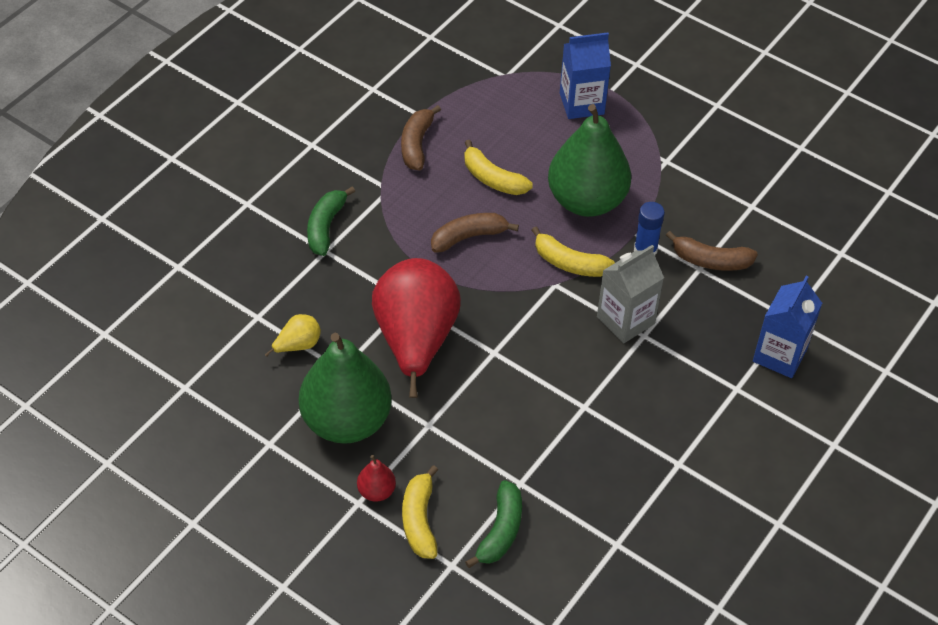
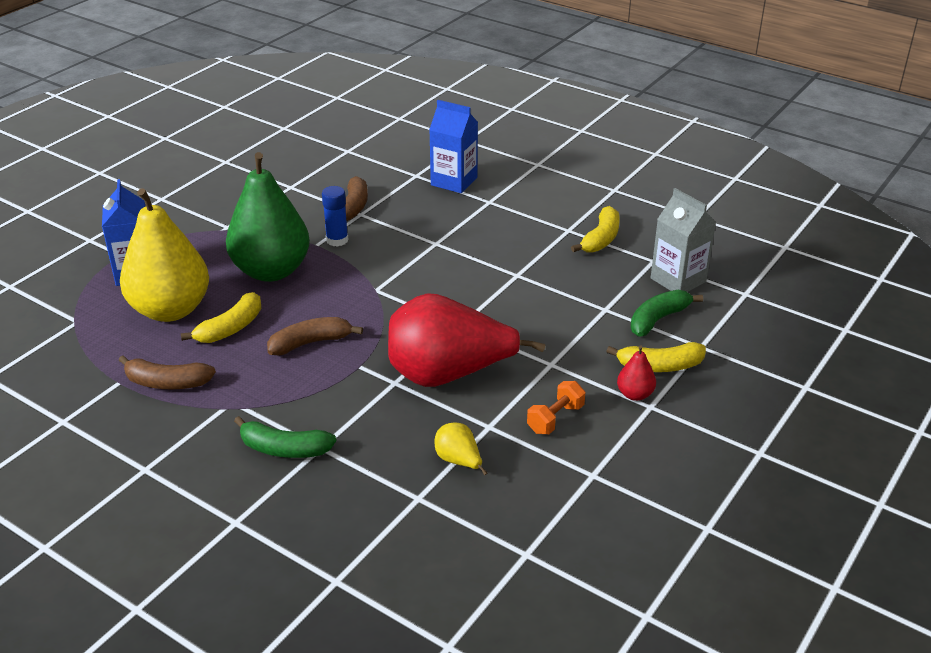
camera: 90 degrees left, 15 degrees down
green pear [299,333,392,444] -> orange dumbbell [527,381,585,434]
brown banana [431,213,519,253] -> brown banana turned 90 degrees clockwise [267,317,363,356]
green banana [465,480,522,568] -> green banana turned 60 degrees counterclockwise [631,290,703,337]
yellow banana [532,227,615,277] -> yellow banana moved to [571,206,620,253]
grey carton [597,245,664,343] -> grey carton moved to [651,188,716,292]
none -> yellow pear [120,188,209,322]

